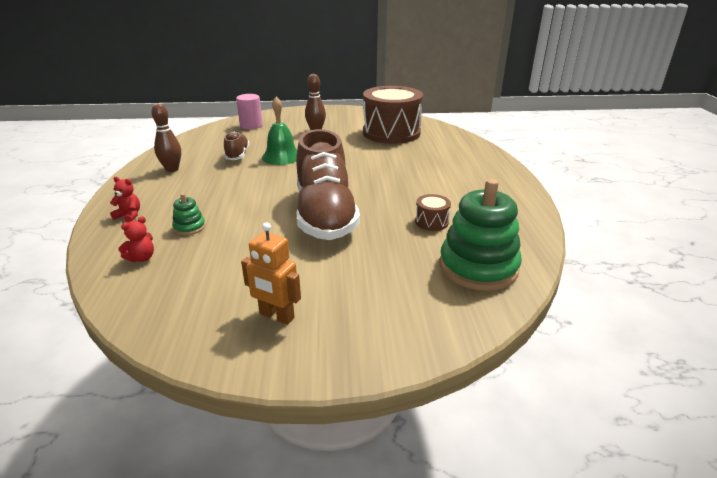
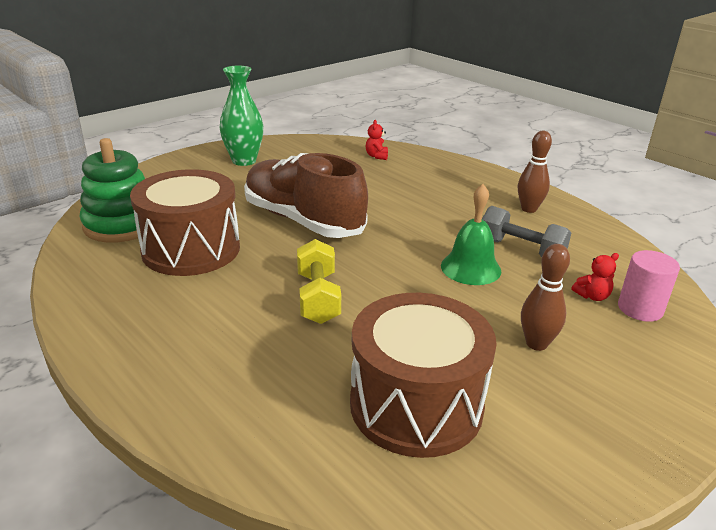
camera: 140 degrees right, 0 degrees up
red teddy bear [110,177,140,222] -> red teddy bear moved to [572,253,619,301]
green stacking toy [172,193,205,235] -> none
brown shoe [224,132,249,160] -> grey dumbbell [482,206,571,257]
orange robot [241,222,301,325] -> green vase [220,66,263,166]
brown drum [415,194,451,231] -> brown drum [130,169,240,276], size x2.48
none -> yellow dumbbell [297,239,341,324]

